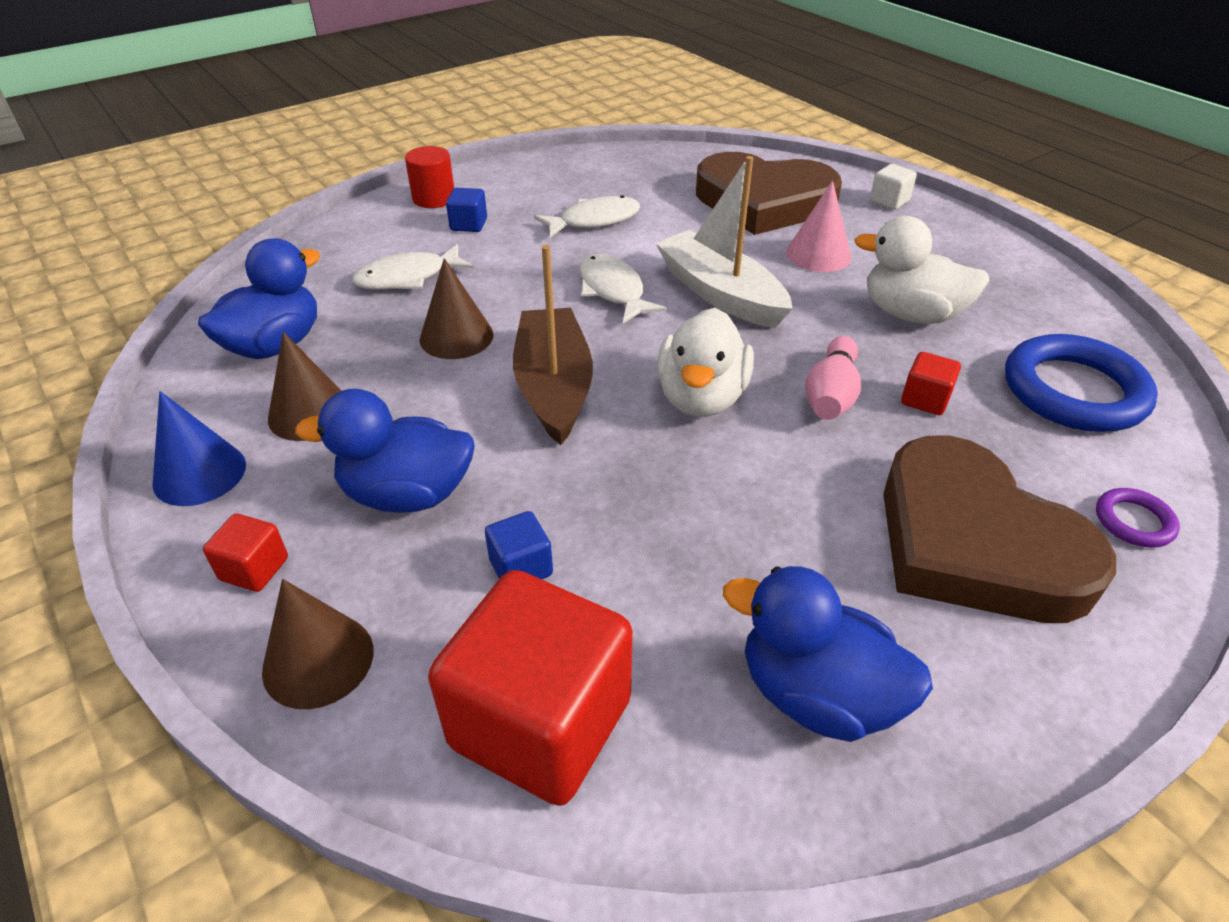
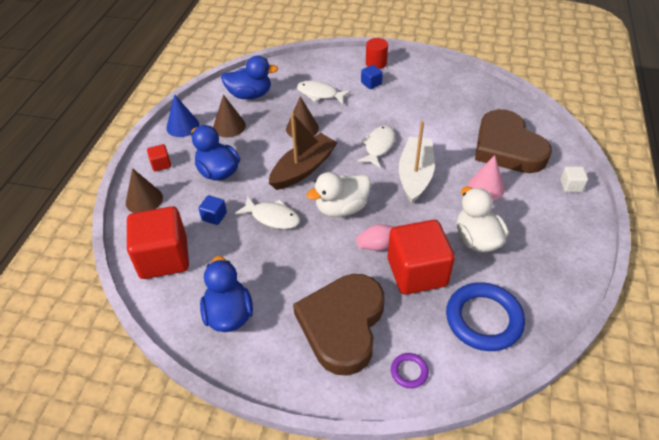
camera: 50 degrees right, 5 degrees up
white fish [534,195,640,238] -> white fish moved to [235,196,300,229]
red cube [901,352,961,415] -> red cube [388,220,455,295], size x2.34

